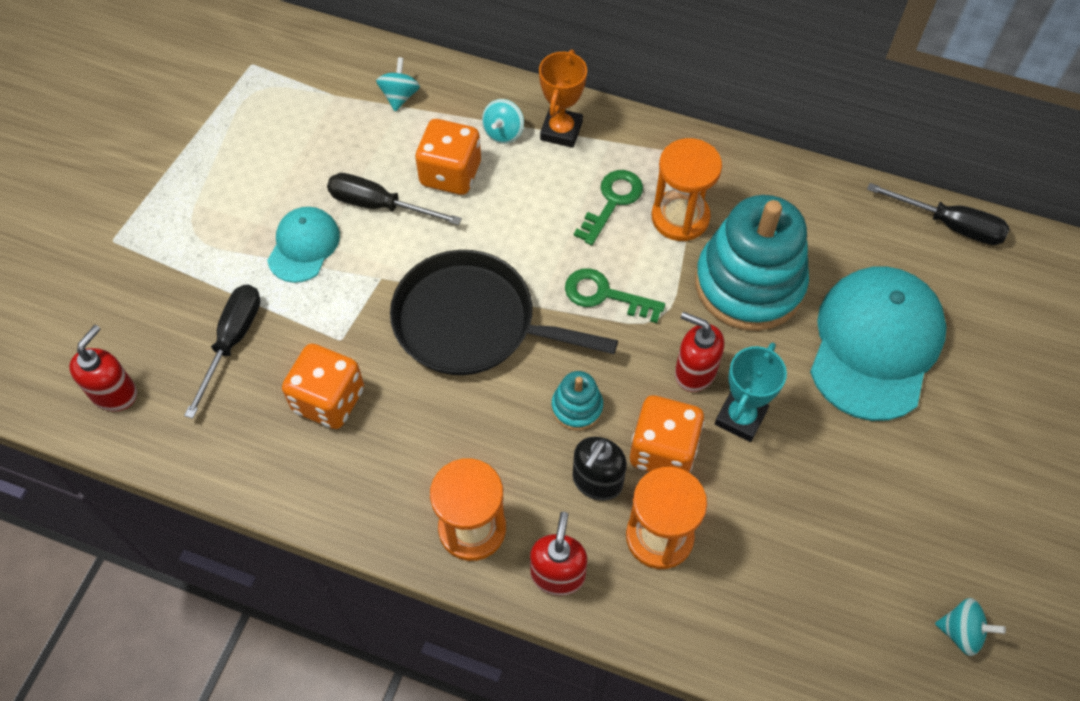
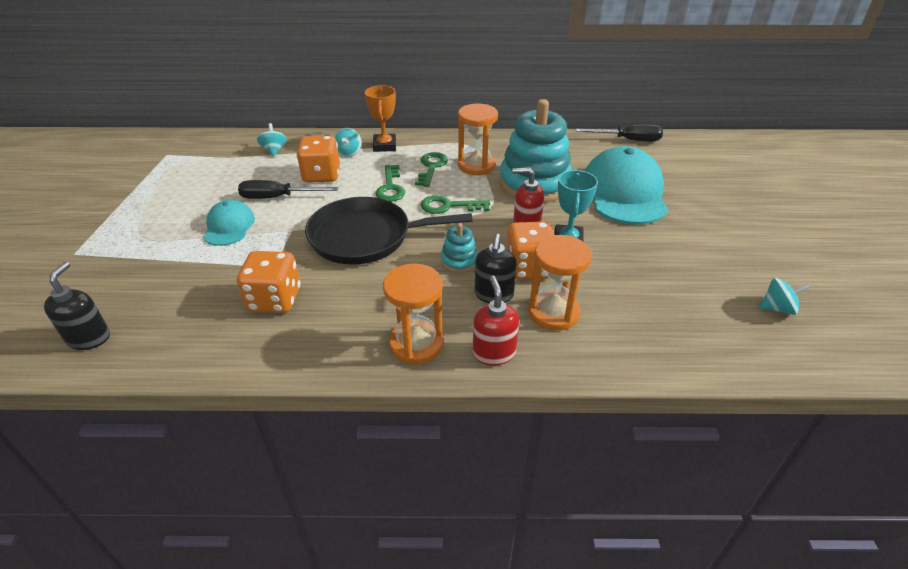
camera: 20 degrees left, 20 degrees down
red soap dispenser [69,325,137,411] -> black soap dispenser [44,262,110,350]
black screwdriver [184,285,261,419] -> none
none -> green key [376,165,405,202]

